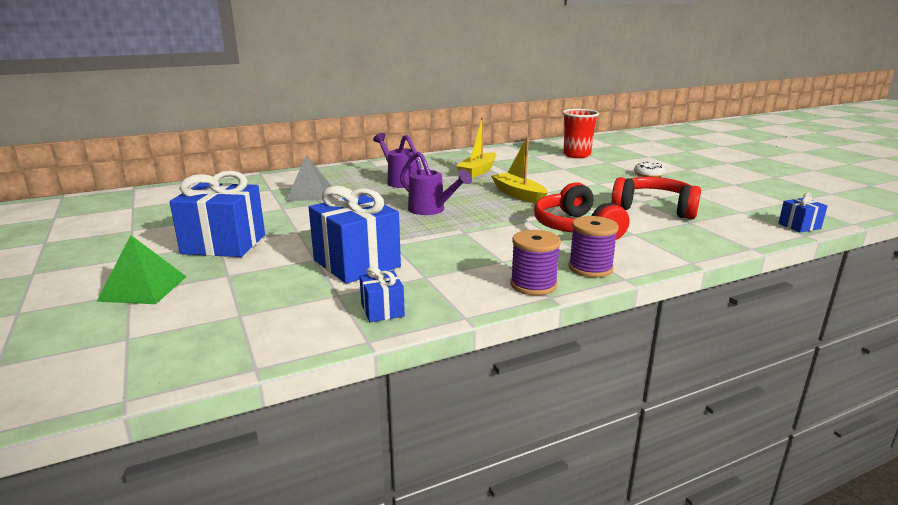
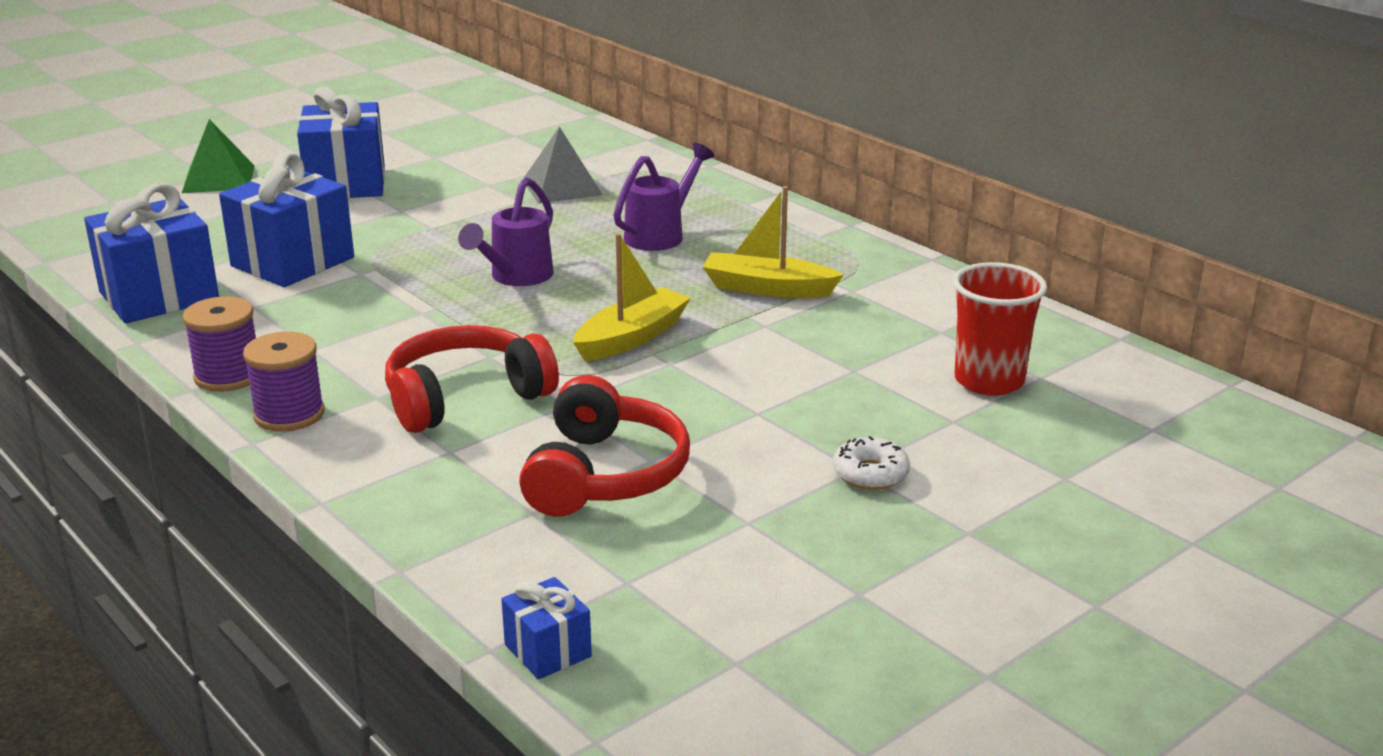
camera: 75 degrees right, 5 degrees up
blue gift [359,266,405,322] -> blue gift [84,183,219,324], size x2.05

